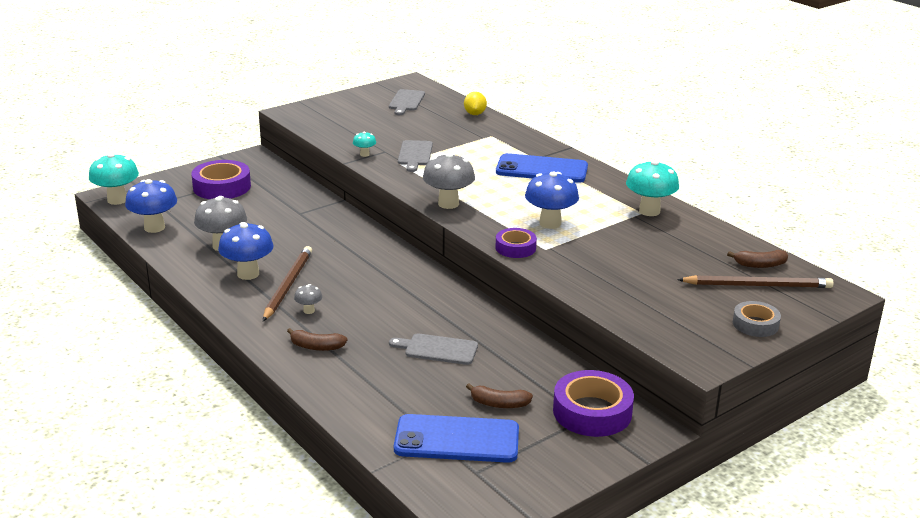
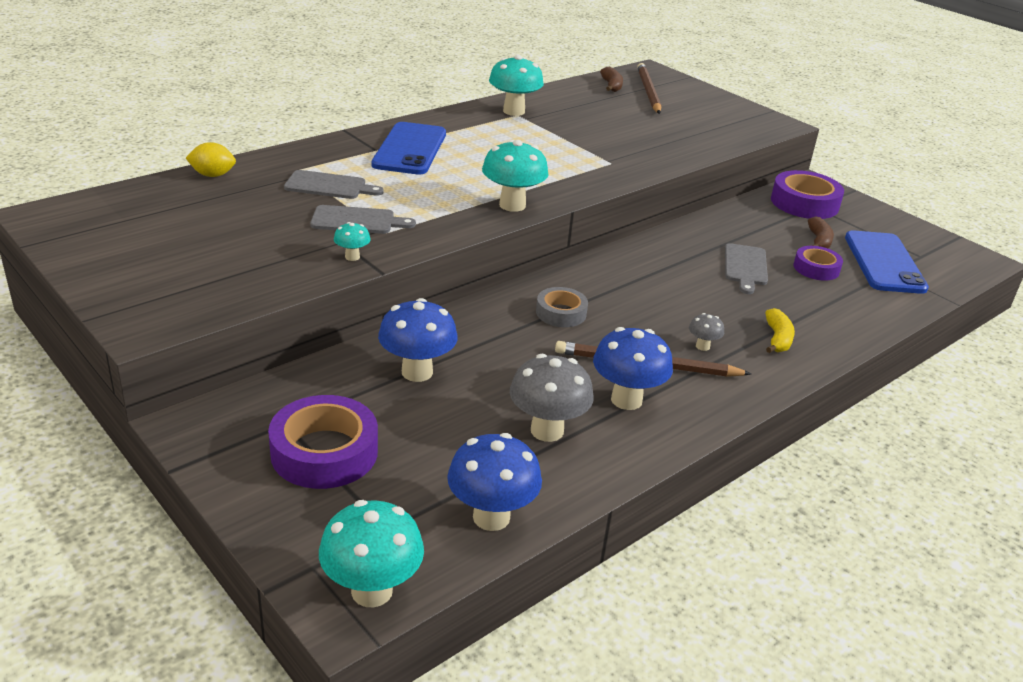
camera: 95 degrees left, 5 degrees up
brown banana [287,328,347,351] -> yellow banana [765,308,795,353]
grey cutting board [389,89,425,115] -> grey cutting board moved to [284,170,384,199]
grey mushroom [423,153,475,209] -> turquoise mushroom [482,140,549,212]
purple tape [496,228,537,258] -> purple tape moved to [793,246,843,281]
blue mushroom [525,172,579,229] -> blue mushroom moved to [378,298,458,382]
grey tape [733,301,781,337] -> grey tape moved to [536,287,588,327]

